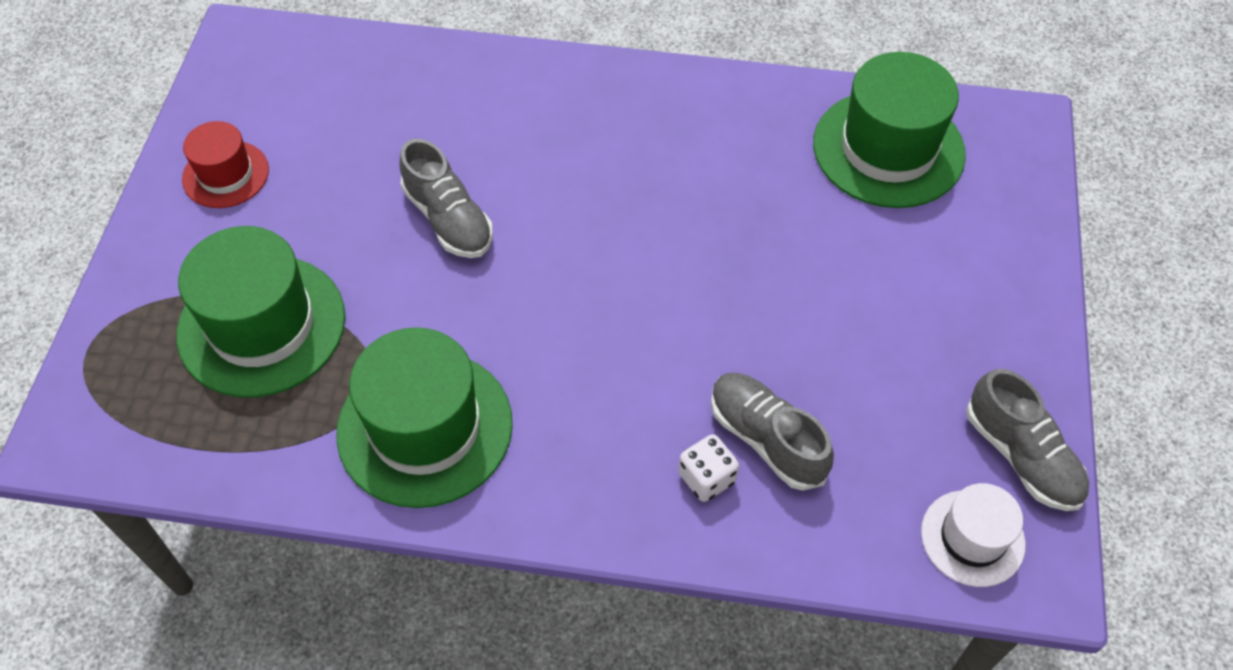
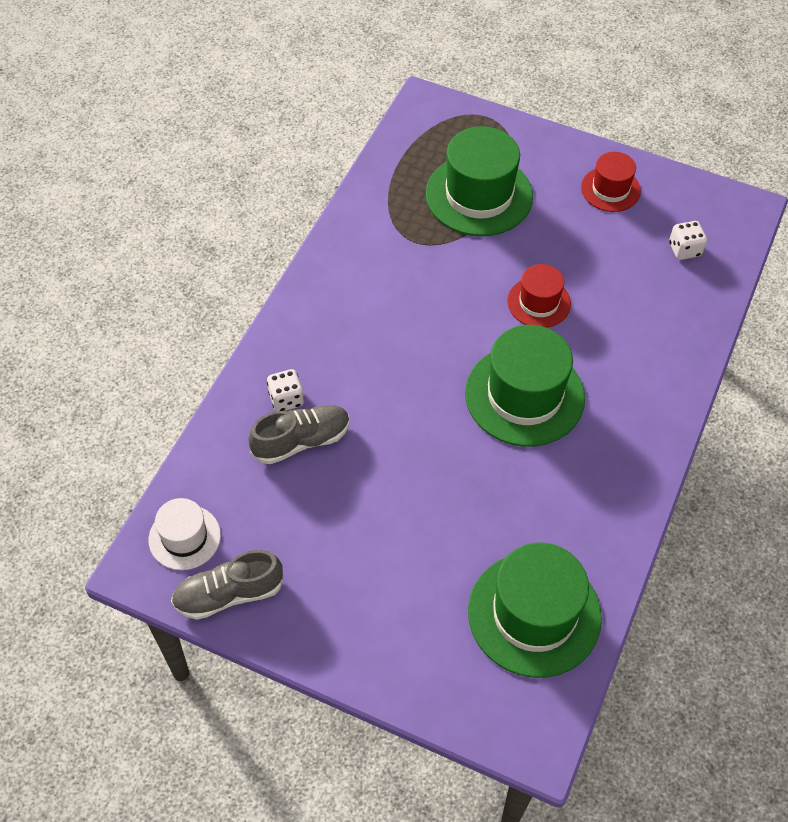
camera: 105 degrees right, 0 degrees up
green hat [336,327,513,508] -> green hat moved to [465,325,585,447]
grey shoe [399,139,493,258] -> red hat [507,264,571,328]
none -> white dice [669,221,707,260]

